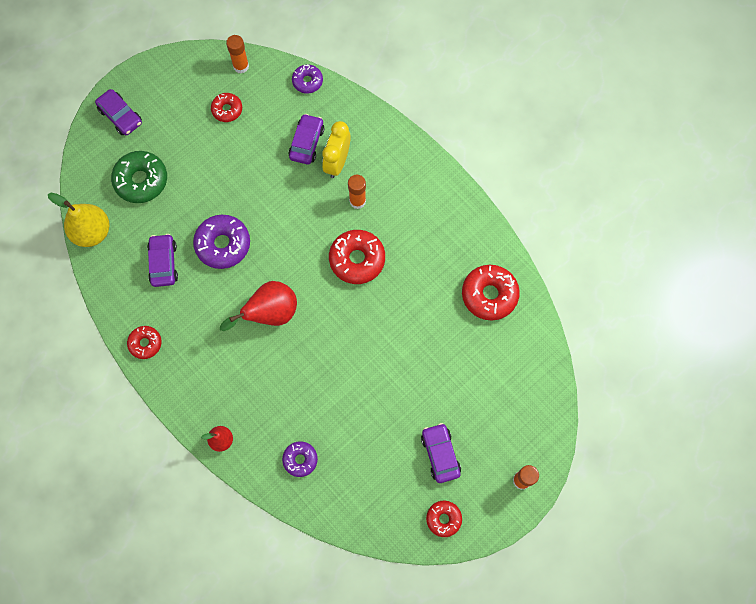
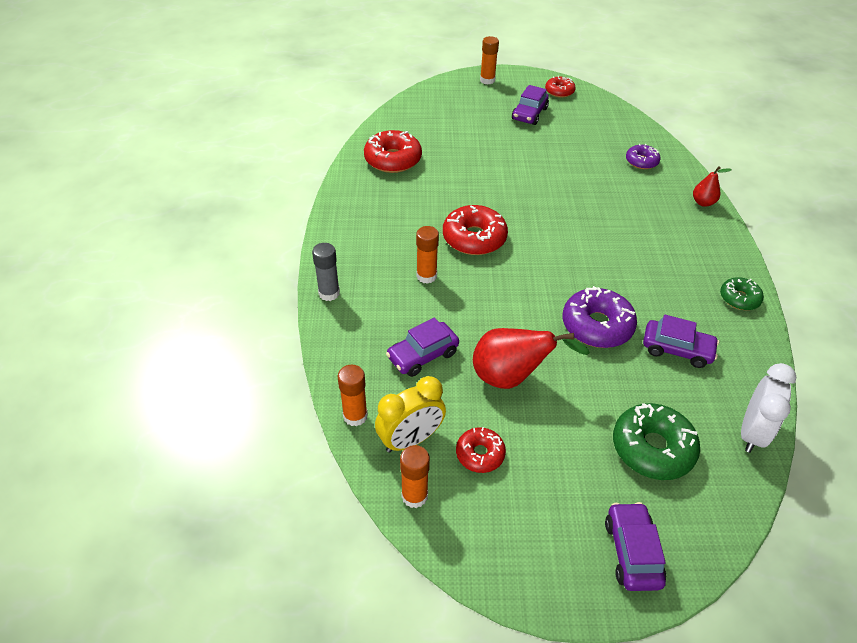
camera: 140 degrees left, 25 degrees down
yellow pear [48,193,109,247] -> white clock [741,363,796,453]
red donut [127,326,162,359] -> green donut [720,277,764,310]
purple car [147,234,178,287] -> purple car turned 105 degrees counterclockwise [643,315,719,368]
red pear [220,281,297,331] -> red pear moved to [473,328,590,389]
purple donut [292,64,323,94] -> orange glue stick [338,365,368,426]
yellow clock [322,121,351,178] -> yellow clock moved to [375,376,446,453]
none -> grey glue stick [312,243,340,301]

